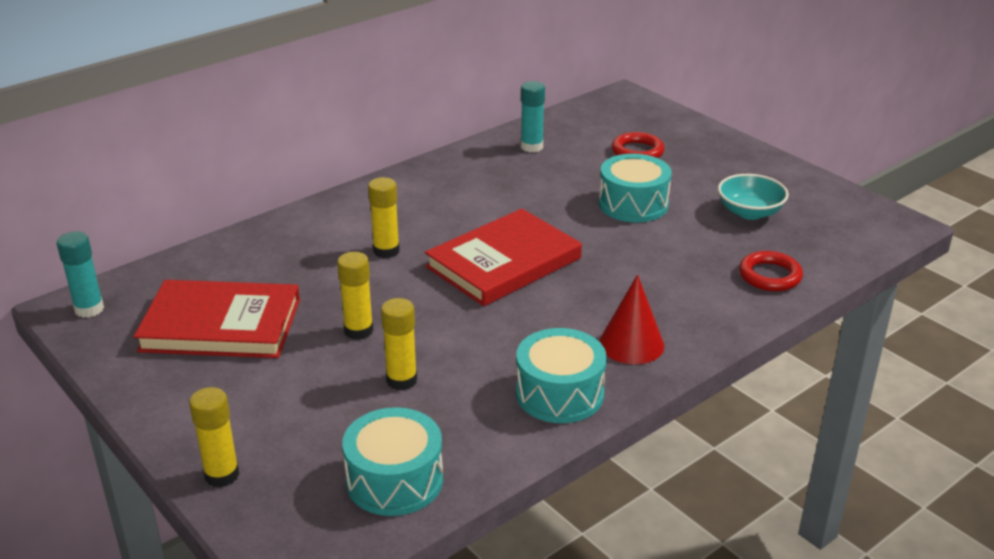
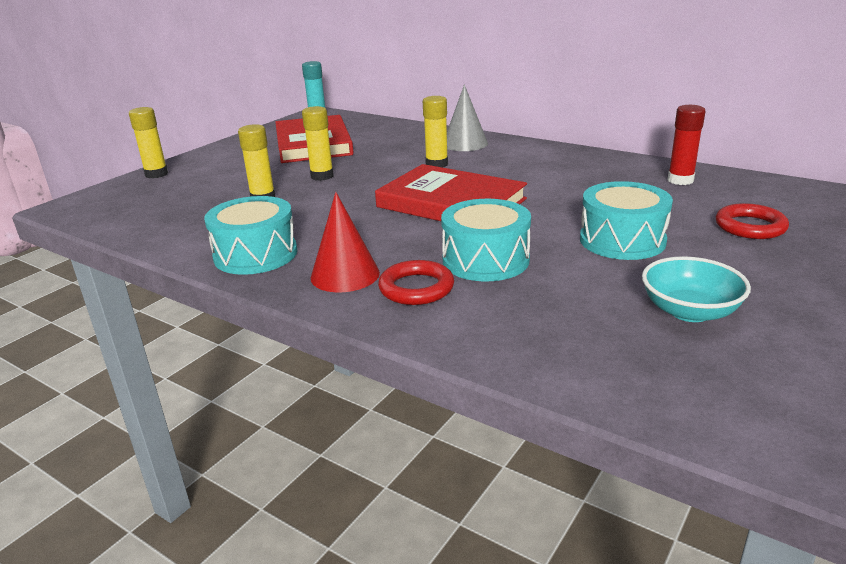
camera: 75 degrees right, 5 degrees down
turquoise drum [342,407,443,516] -> turquoise drum moved to [441,199,531,281]
turquoise glue stick [521,81,545,152] -> red glue stick [668,105,706,185]
red ring [739,251,803,291] -> red ring moved to [378,260,454,305]
none -> grey cone [447,84,488,151]

